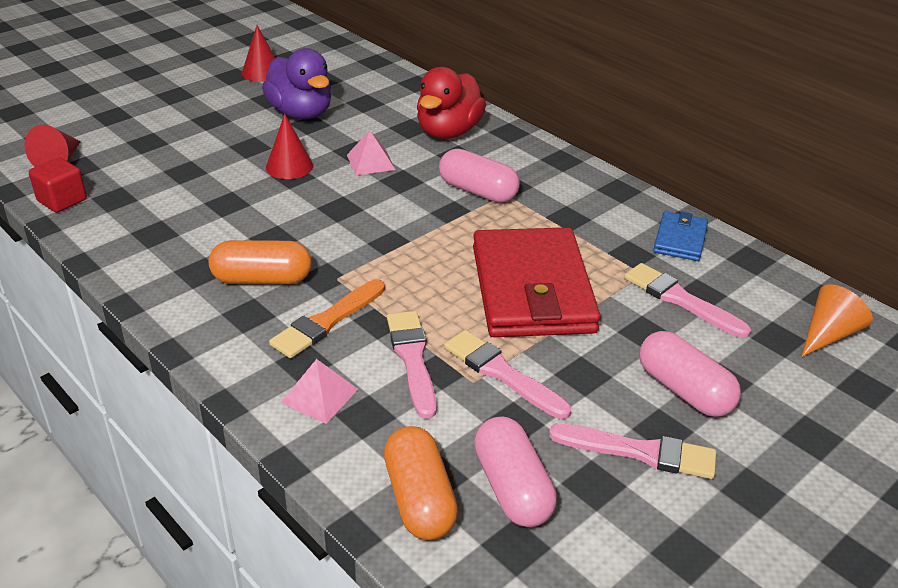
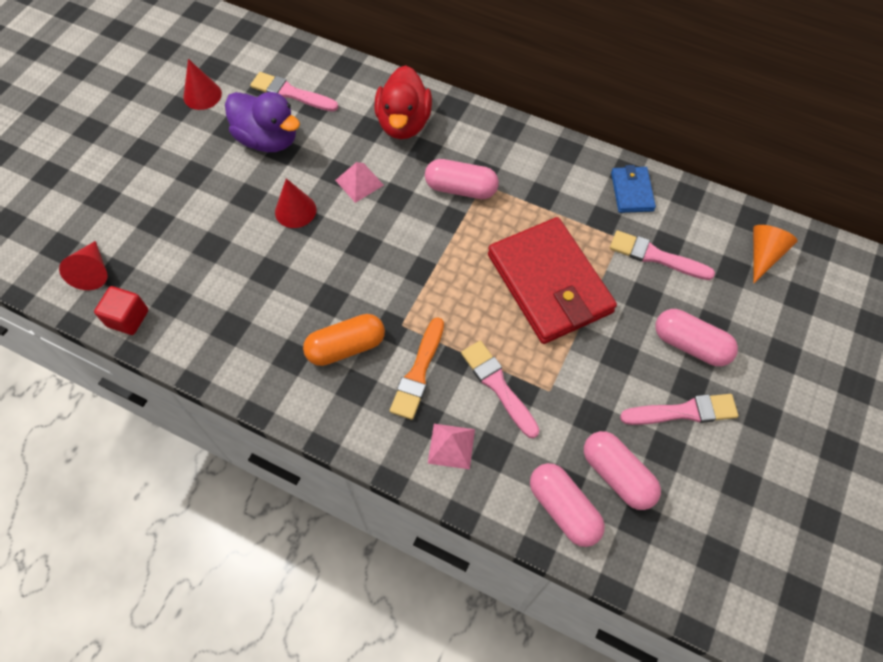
camera: 20 degrees left, 25 degrees up
orange capsule [384,426,458,540] -> pink capsule [530,463,605,547]
pink brush [444,330,571,419] -> pink brush moved to [250,72,338,112]

